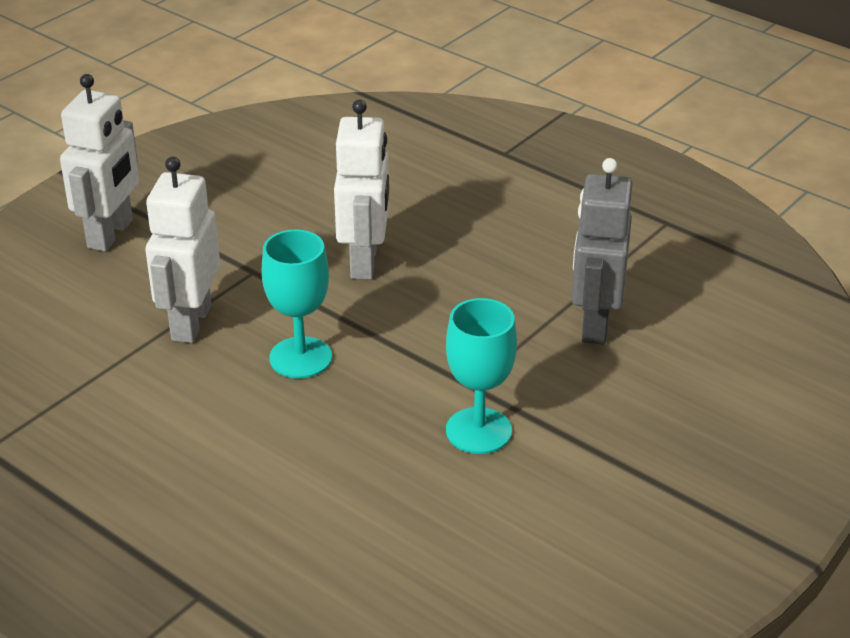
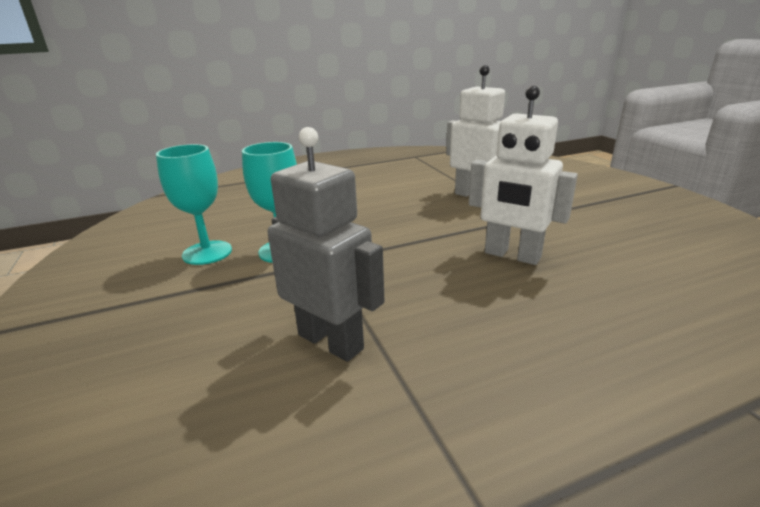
camera: 120 degrees right, 10 degrees down
white robot [60,74,139,251] -> none
turquoise goblet [262,229,332,378] -> turquoise goblet moved to [156,144,232,265]

